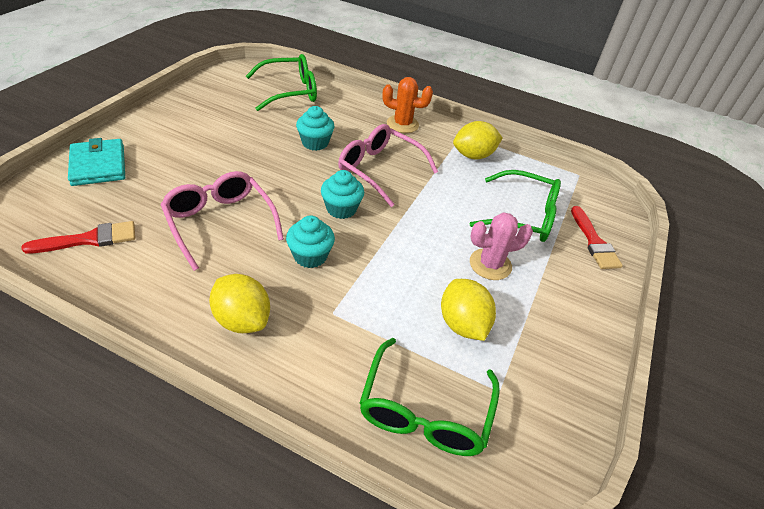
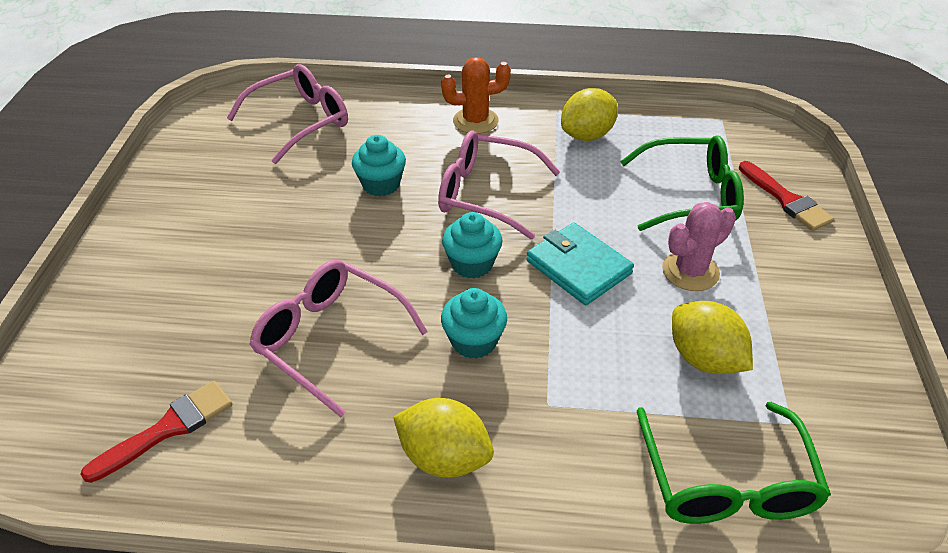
camera: 15 degrees left, 0 degrees up
turquoise wallet [68,138,125,186] -> turquoise wallet moved to [527,222,634,305]
green glasses [246,54,317,111] -> pink glasses [227,64,348,164]

